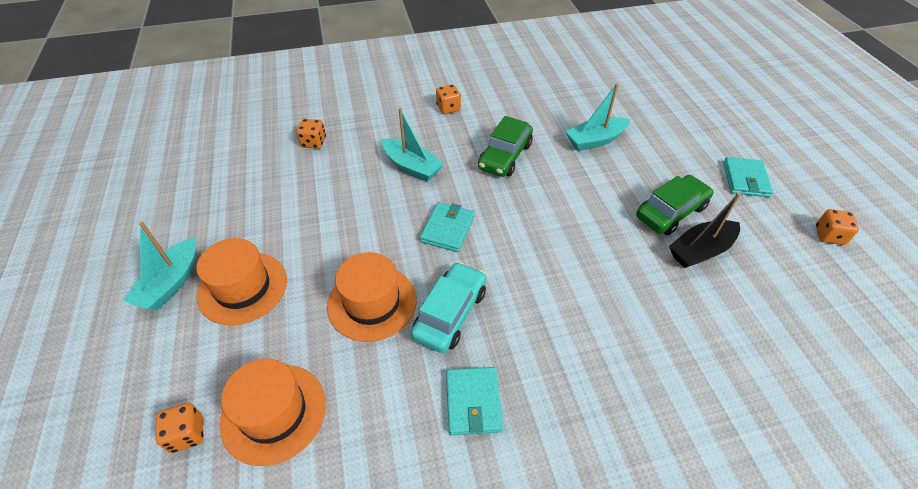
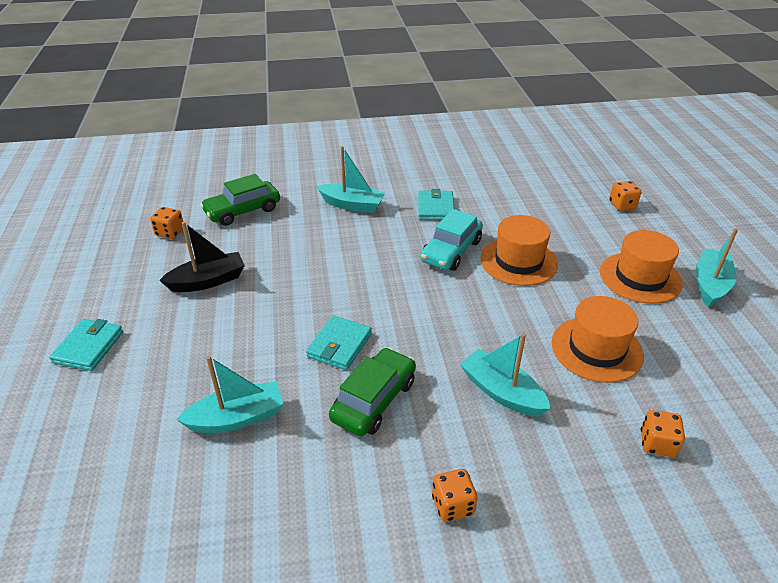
camera: 175 degrees left, 10 degrees down
orange hat [220,359,326,466] -> orange hat moved to [551,296,644,383]
turquoise wallet [420,202,475,252] -> turquoise wallet moved to [306,316,372,370]
green car [636,175,714,235] -> green car moved to [200,174,280,226]
orange dice [816,209,859,245] -> orange dice moved to [150,207,183,239]
none -> turquoise boat [317,146,385,213]

